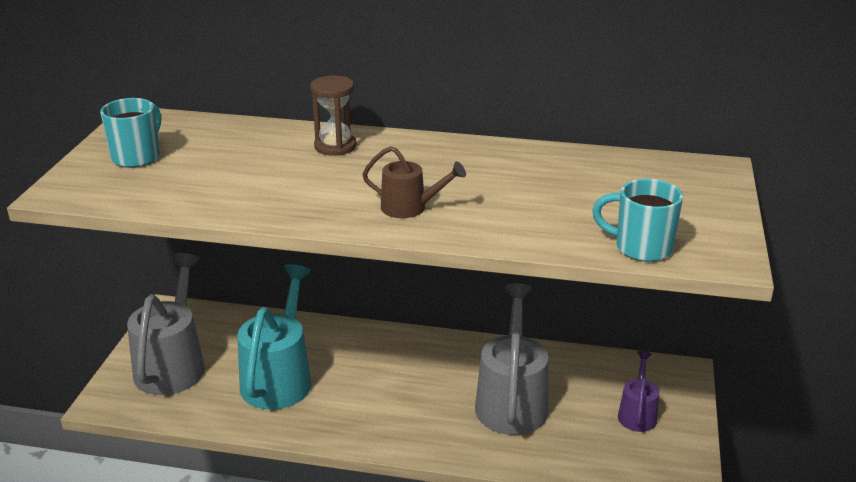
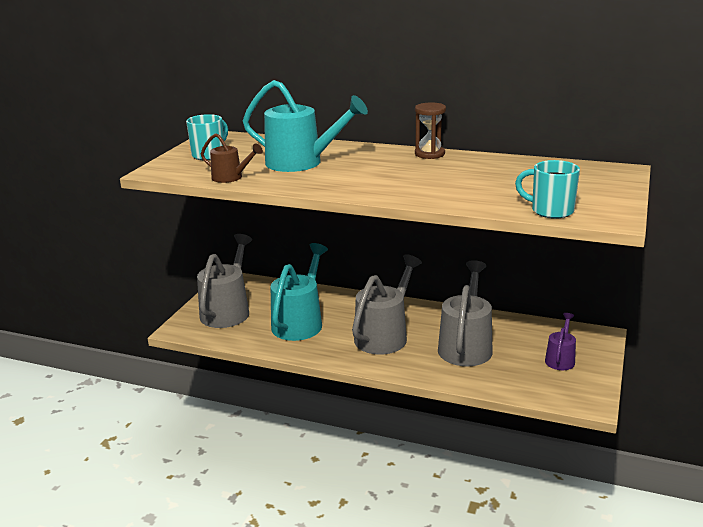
camera: 10 degrees right, 5 degrees down
brown hourglass [310,76,357,156] -> brown hourglass moved to [415,102,446,159]
brown watering can [362,146,466,218] -> brown watering can moved to [201,133,263,183]
none -> turquoise watering can [243,80,368,172]
none -> grey watering can [352,254,422,355]

